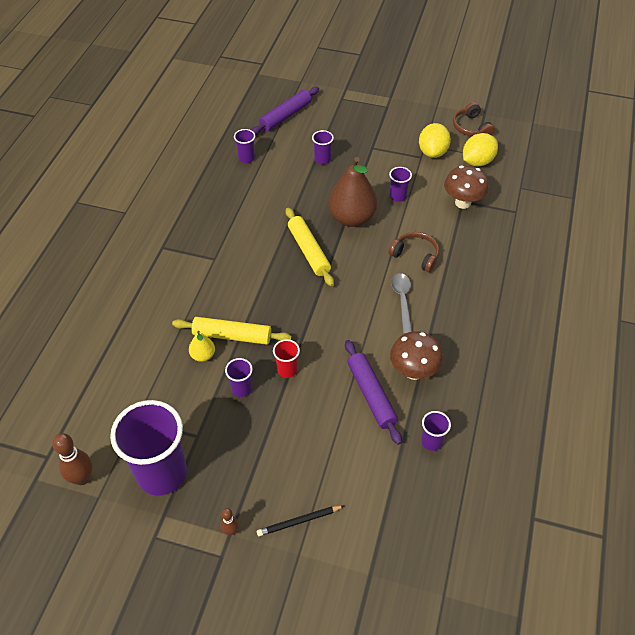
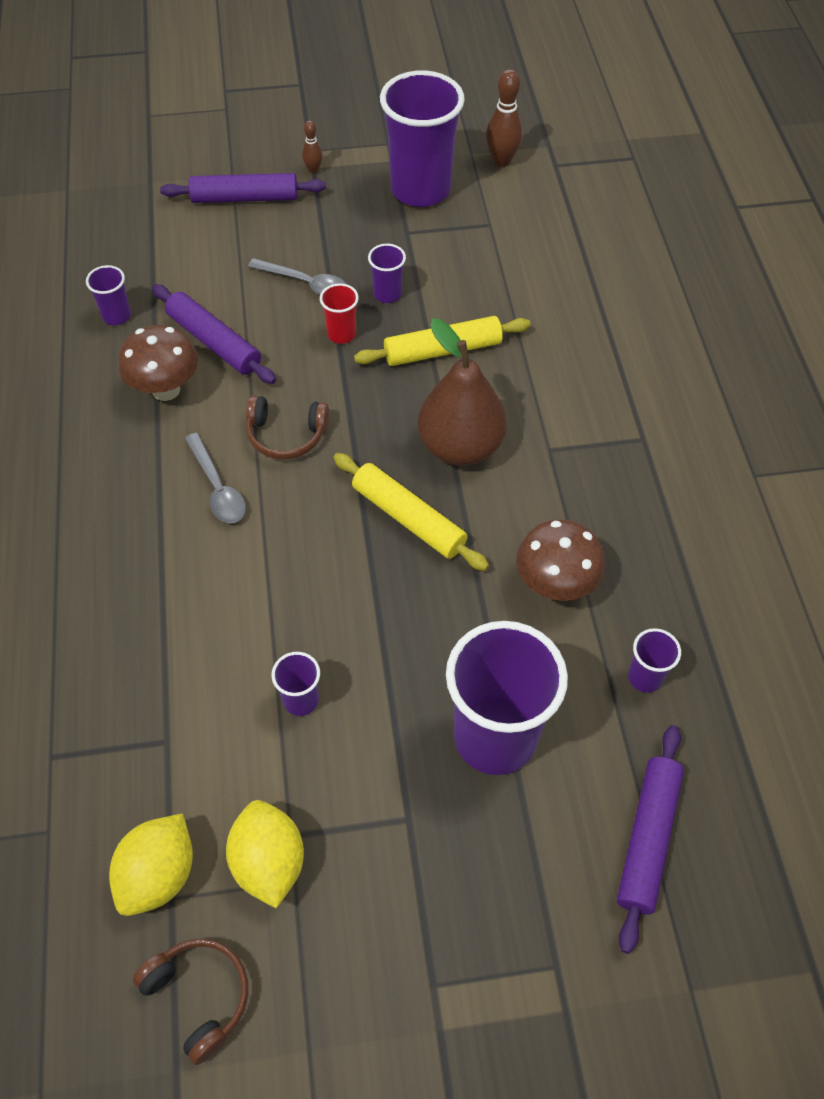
camera: 155 degrees right, 5 degrees up
yellow pear [189,331,215,362] -> none
black pencil [257,506,344,536] -> purple rolling pin [160,173,326,203]
purple cup [312,130,334,164] -> purple cup [446,621,568,775], size x2.29
brown pear [328,157,377,227] -> brown pear moved to [418,318,507,466]
brown headphones [388,232,439,272] -> brown headphones moved to [246,395,329,459]
brown mushroom [444,165,489,209] -> brown mushroom moved to [516,519,605,601]
none -> grey spoon [248,258,346,295]

